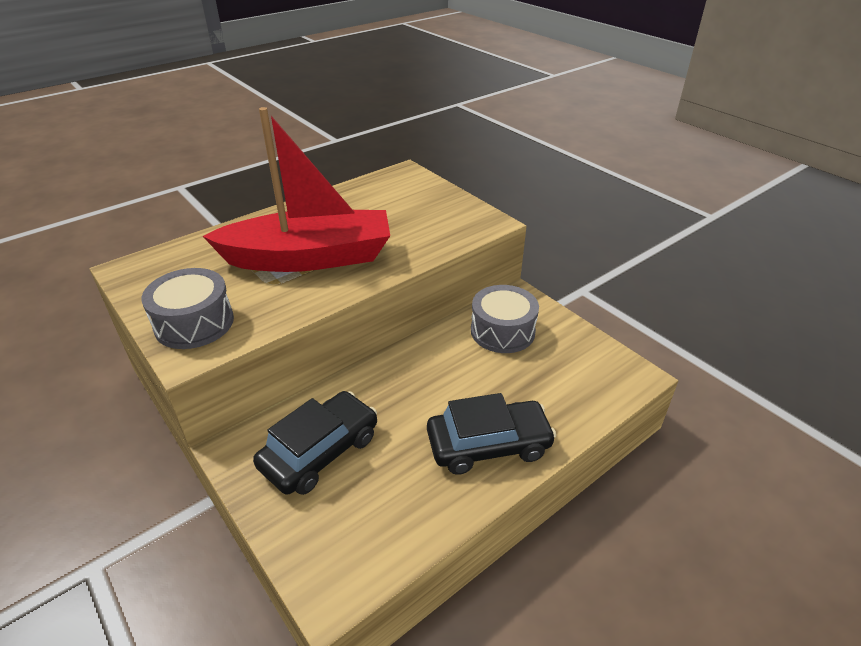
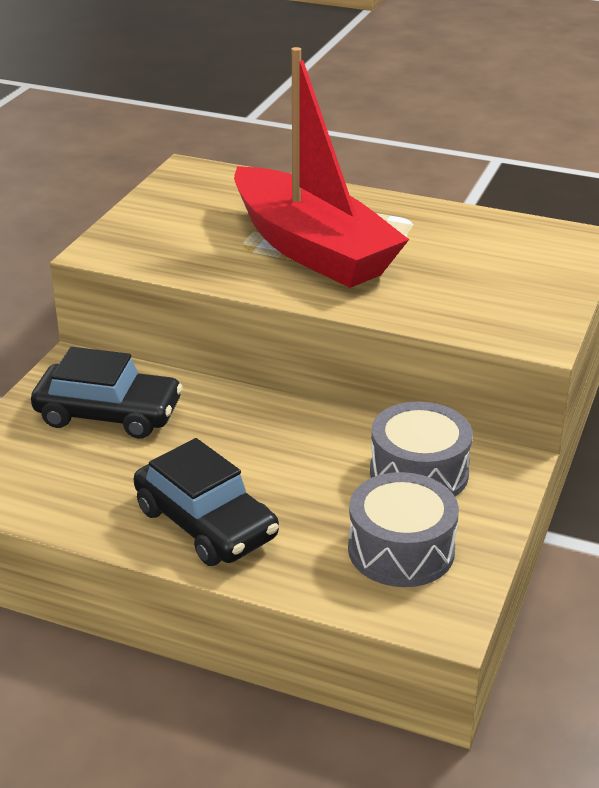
camera: 60 degrees right, 5 degrees down
grey drum [141,268,234,349] -> grey drum moved to [348,472,459,587]

